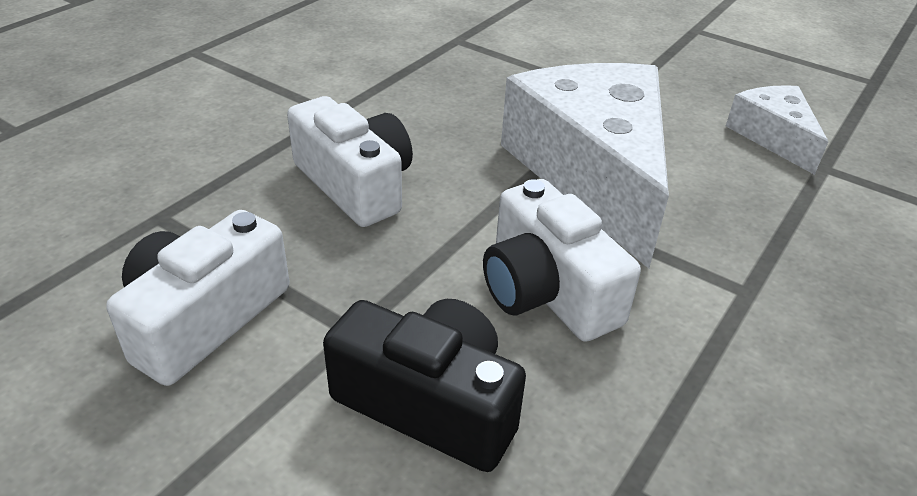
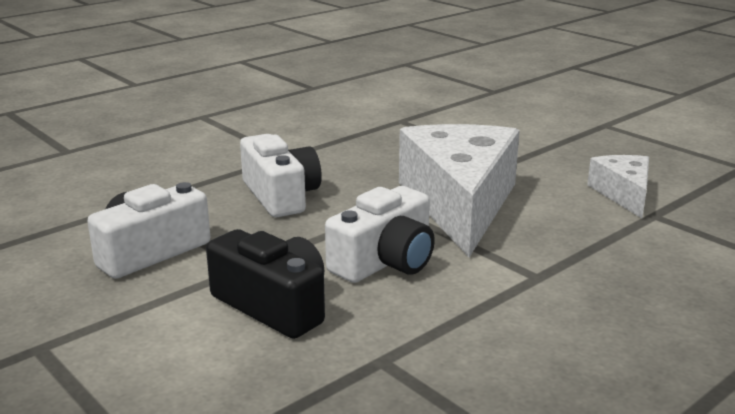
camera: 15 degrees right, 15 degrees down
white camera [483,179,641,342] -> white camera turned 120 degrees counterclockwise [325,186,435,283]

